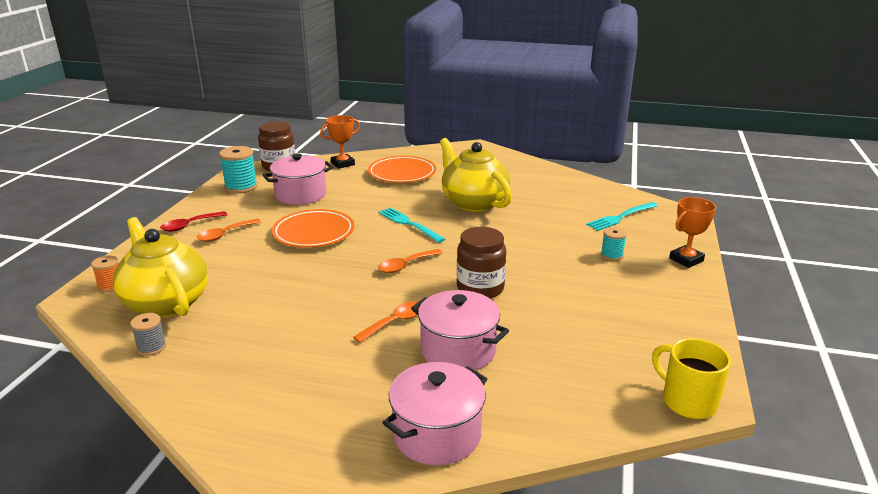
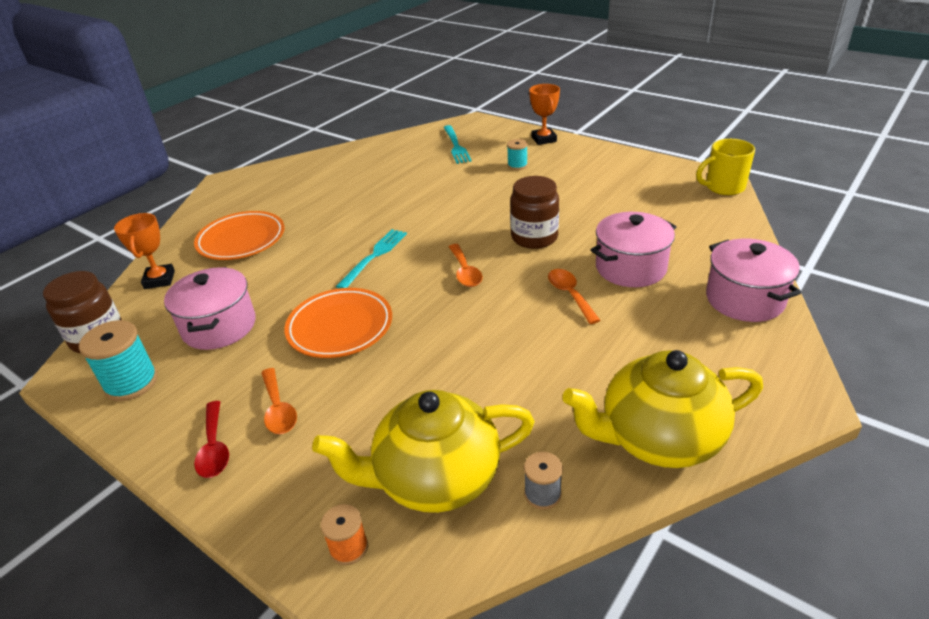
camera: 65 degrees left, 10 degrees up
turquoise fork [378,207,445,243] -> turquoise fork turned 135 degrees clockwise [336,229,407,288]
yellow teapot [440,138,512,212] -> yellow teapot moved to [562,350,763,468]

